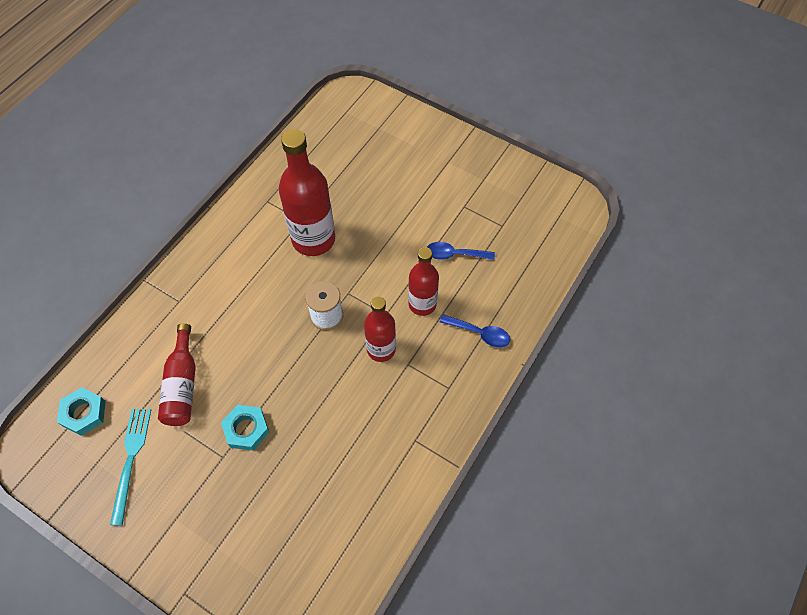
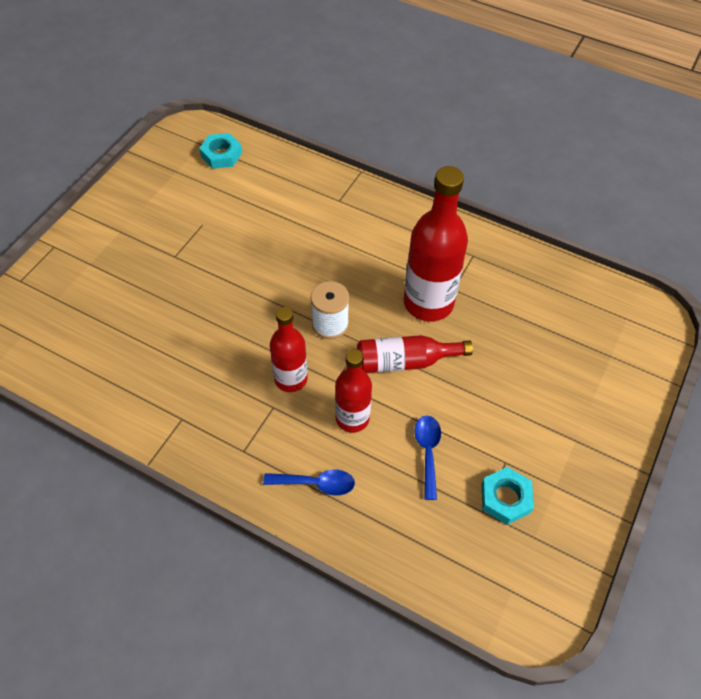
camera: 85 degrees right, 5 degrees down
turquoise fork [110,409,151,526] -> none
red bottle [158,323,196,426] -> red bottle moved to [357,335,473,373]
turquoise nut [221,405,270,451] -> turquoise nut moved to [482,467,534,525]
blue spoon [440,314,510,347] -> blue spoon turned 105 degrees counterclockwise [263,470,355,496]

